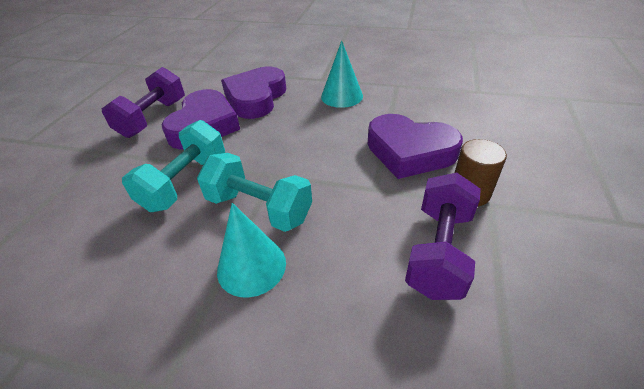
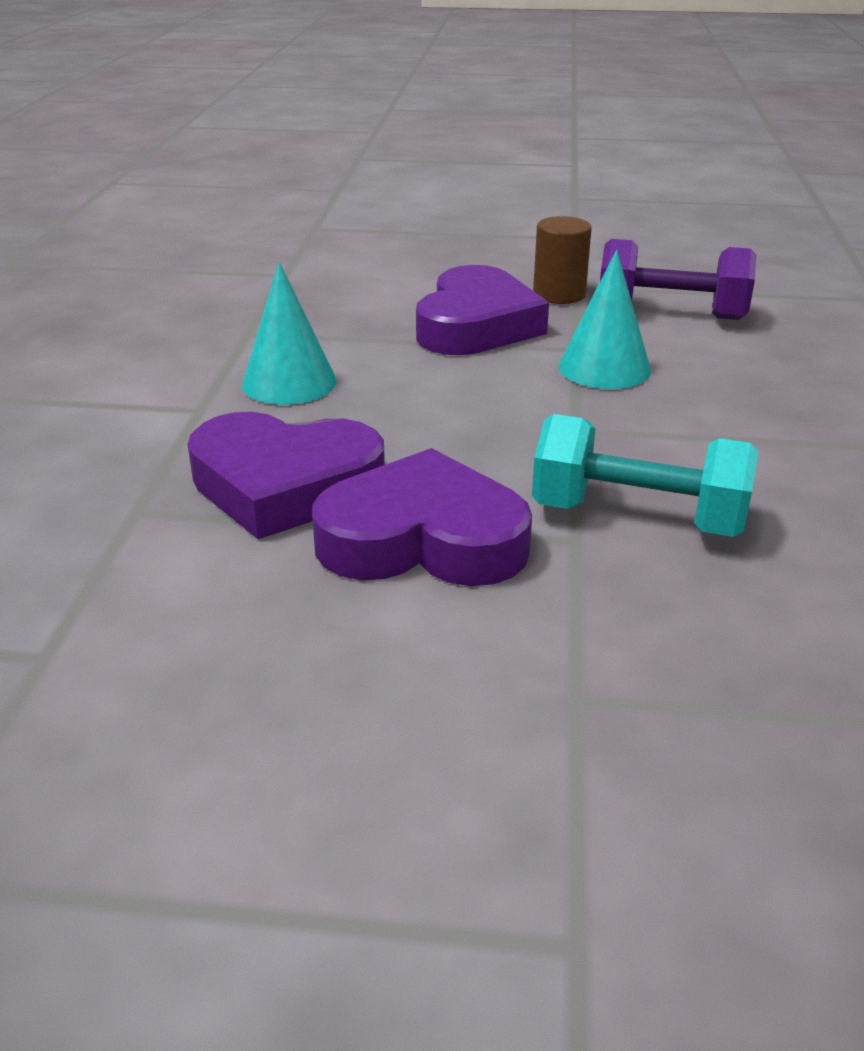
camera: 100 degrees left, 10 degrees down
purple dumbbell [102,67,185,138] -> none
turquoise dumbbell [197,153,312,232] -> none
turquoise cone [217,203,286,297] -> turquoise cone moved to [559,250,651,389]

